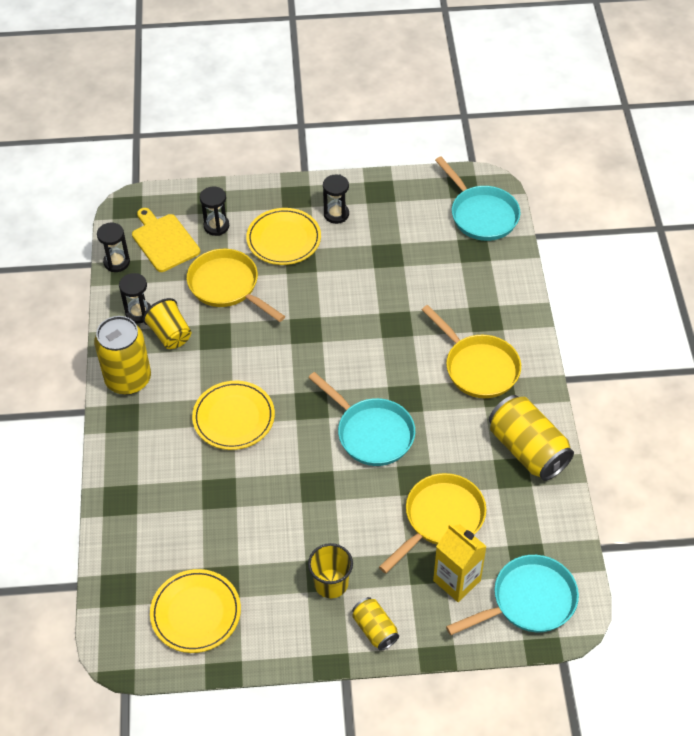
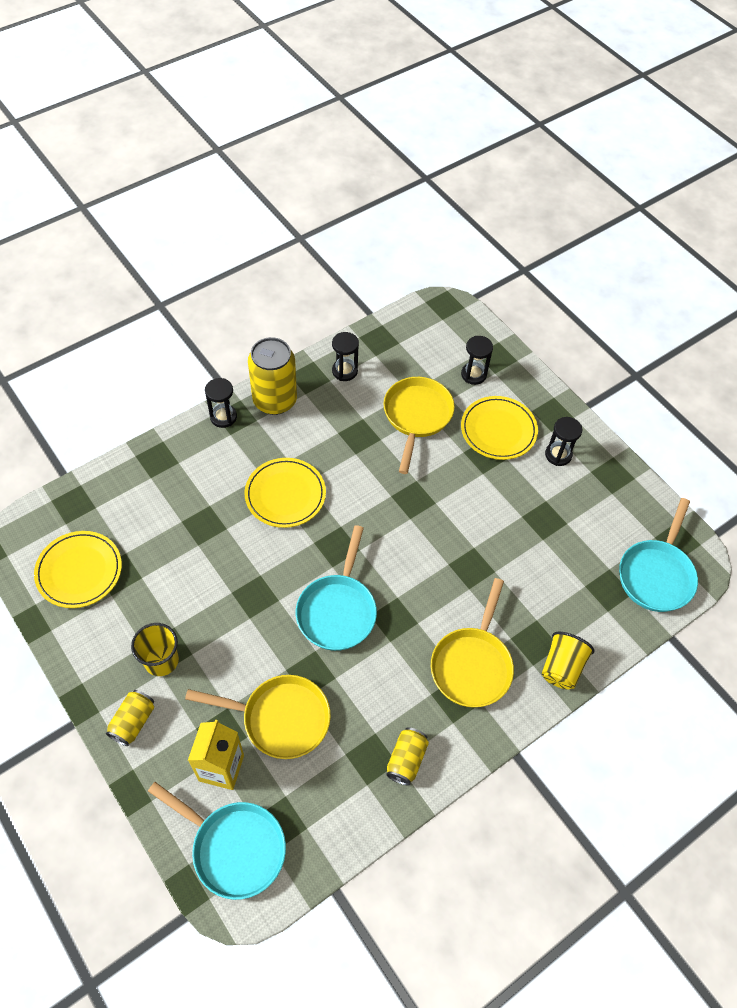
camera: 55 degrees right, 5 degrees up
black hourglass [97,223,130,272] -> black hourglass moved to [205,378,237,428]
yellow cutting board [132,208,200,272] -> none
yellow cup [143,298,191,349] -> yellow cup moved to [542,632,595,690]
yellow can [489,395,574,481] -> yellow can [386,727,429,786], size x0.54

